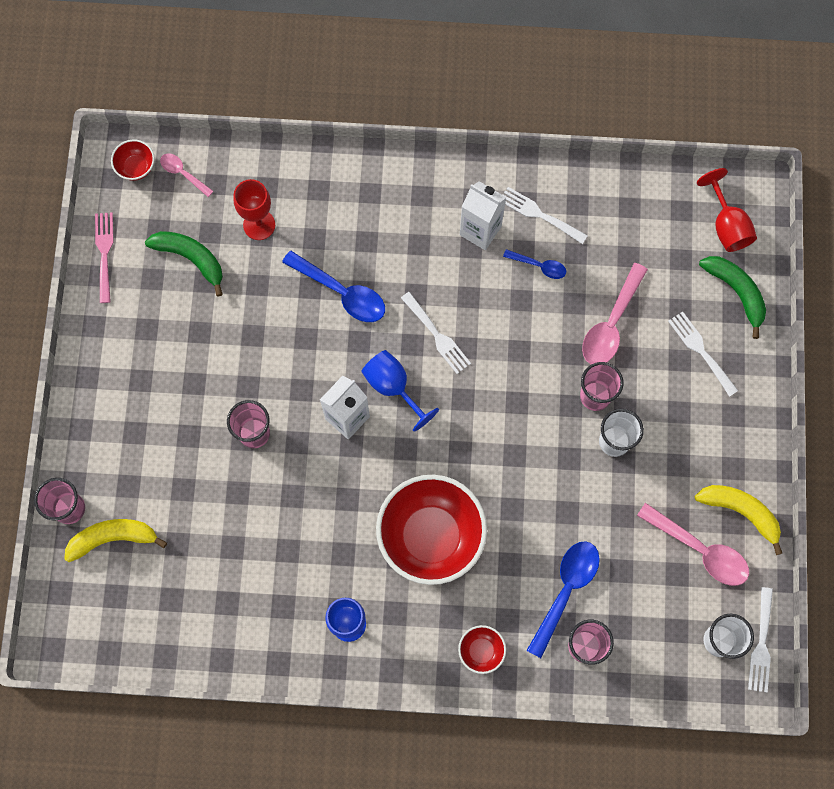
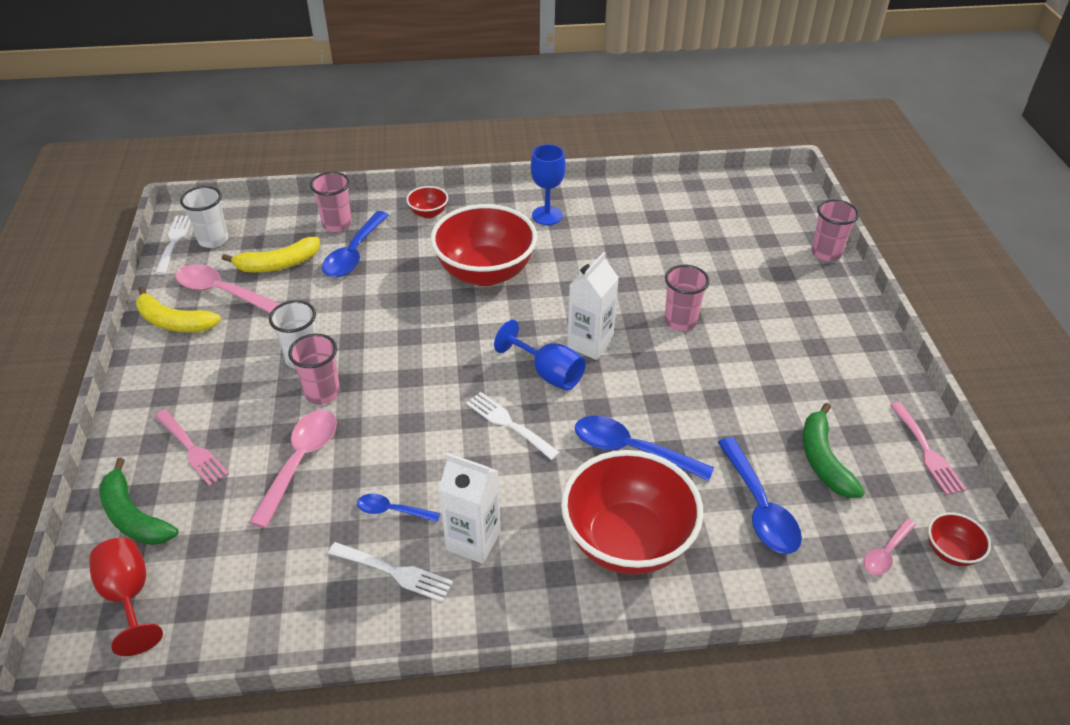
camera: 170 degrees right, 30 degrees down
yellow banana [64,519,167,562] -> yellow banana moved to [222,237,320,272]
green banana [145,231,223,297] -> green banana turned 60 degrees clockwise [803,403,865,498]
pink spoon [160,153,213,197] -> pink spoon turned 105 degrees clockwise [863,519,916,575]
red goblet [233,179,275,240] -> blue spoon [718,437,802,554]
white fork [668,311,738,397] -> pink fork [155,409,229,486]
none -> red bowl [561,450,704,575]

